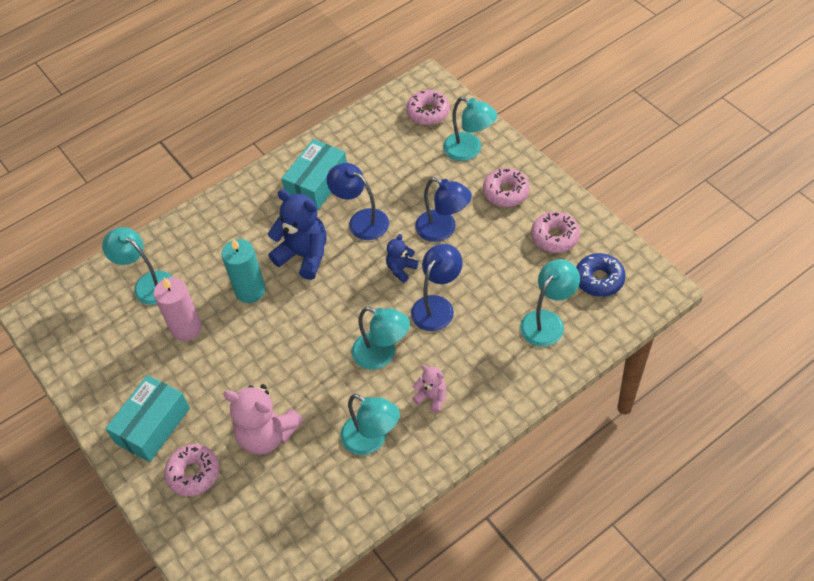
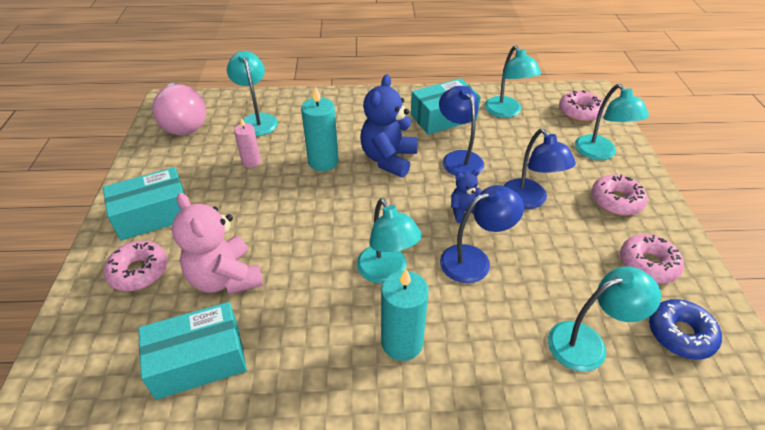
camera: 30 degrees right, 10 degrees down
pink candle [154,277,202,341] -> pink candle [234,118,261,168], size x0.62
blue teddy bear [268,189,326,280] -> blue teddy bear turned 135 degrees counterclockwise [360,74,418,177]
turquoise lamp [341,394,400,455] -> turquoise lamp moved to [484,45,541,118]
pink teddy bear [412,365,446,413] -> turquoise candle [381,269,429,361]
none -> turquoise box [138,302,247,400]
none -> pink light bulb [152,83,206,135]

